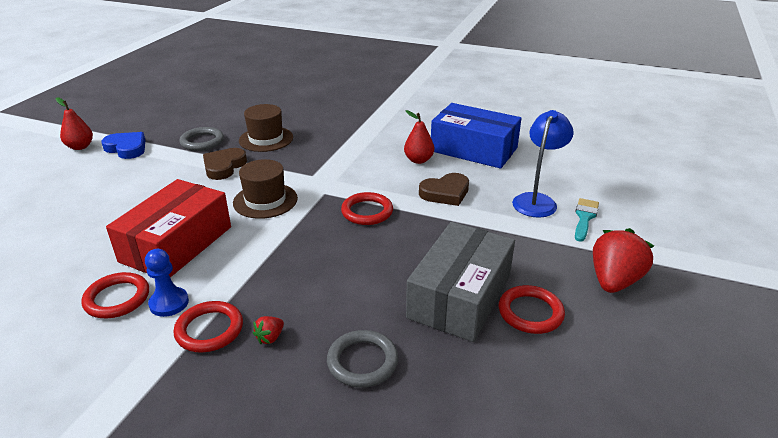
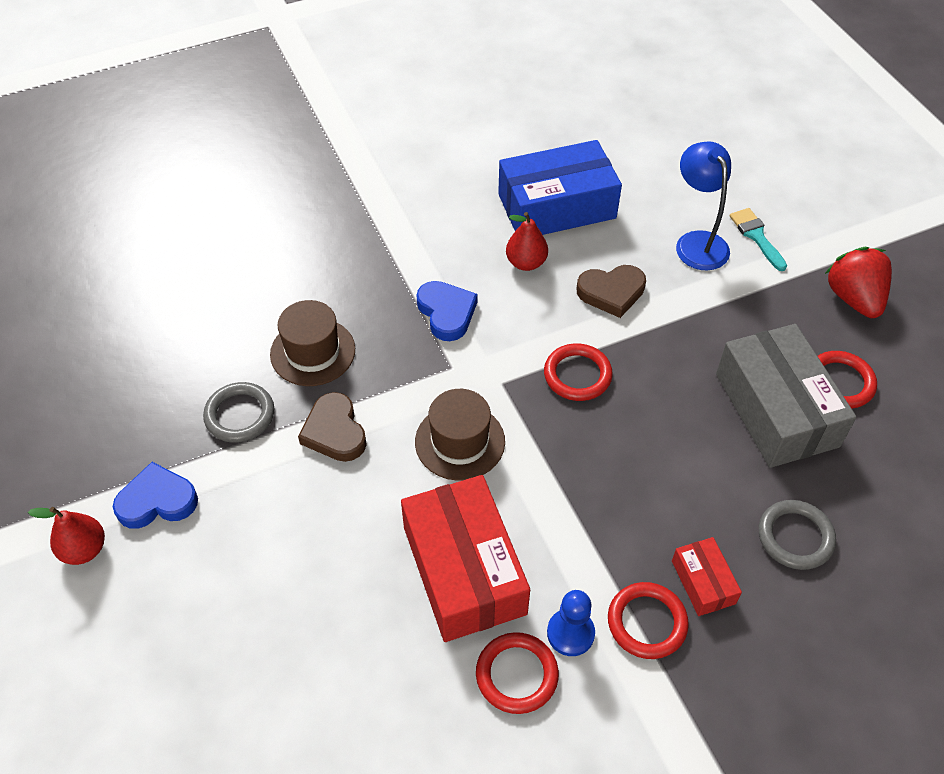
camera: 45 degrees left, 20 degrees up
red strawberry [253,316,284,344] -> red box [672,537,742,616]
brown heart [419,173,469,206] -> brown heart turned 60 degrees clockwise [576,265,646,318]
none -> blue heart [416,281,477,341]

